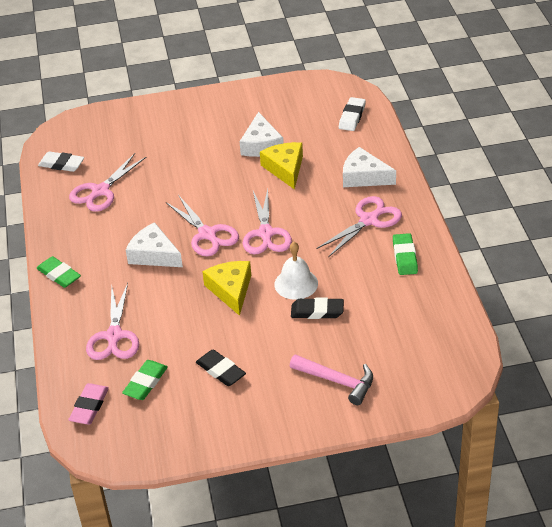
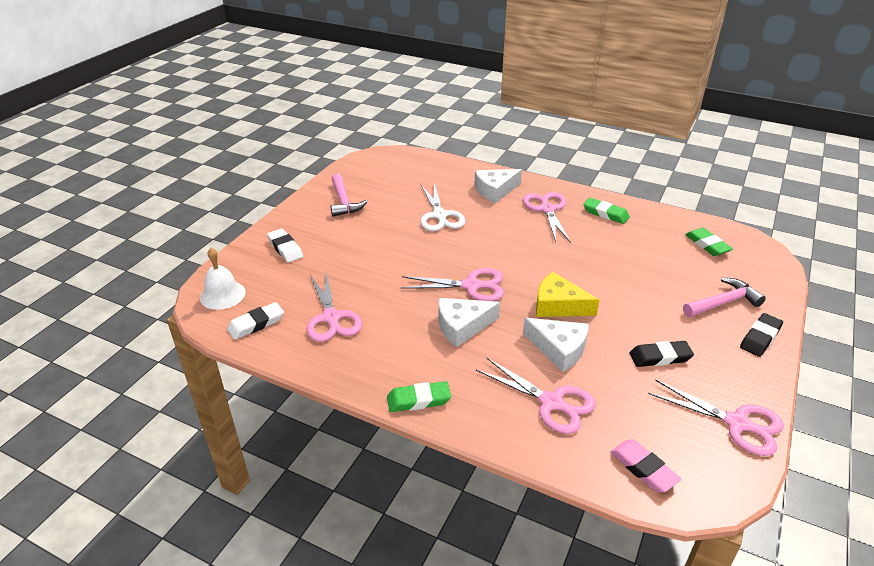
camera: 55 degrees left, 5 degrees down
green eraser [122,360,168,400] -> green eraser moved to [685,228,733,256]
white cheese [240,112,284,157] -> white cheese moved to [523,318,589,372]
pink scissors [243,189,292,255] -> pink scissors moved to [648,379,784,456]
yellow cheese [260,142,303,190] -> white scissors [420,183,465,231]
white bell [274,242,318,300] -> white bell moved to [200,248,246,310]
black eraser [291,298,344,319] -> black eraser moved to [740,313,783,357]
white eraser [339,97,366,131] -> white eraser moved to [267,228,303,263]
none -> pink hammer [331,173,367,217]

